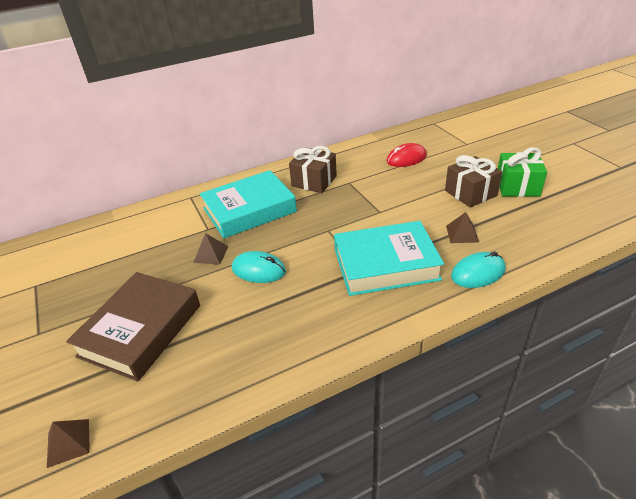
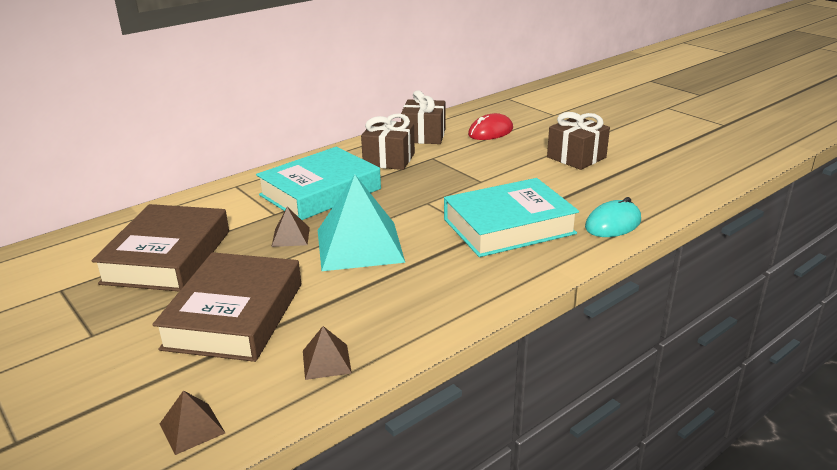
camera: 15 degrees left, 10 degrees down
turquoise mouse [232,251,286,283] -> turquoise pyramid [318,174,405,271]
brown pyramid [446,212,479,243] -> brown pyramid moved to [303,326,352,380]
green gift [498,147,547,197] -> none
none -> brown book [91,204,229,291]
none -> brown gift [401,90,445,144]

